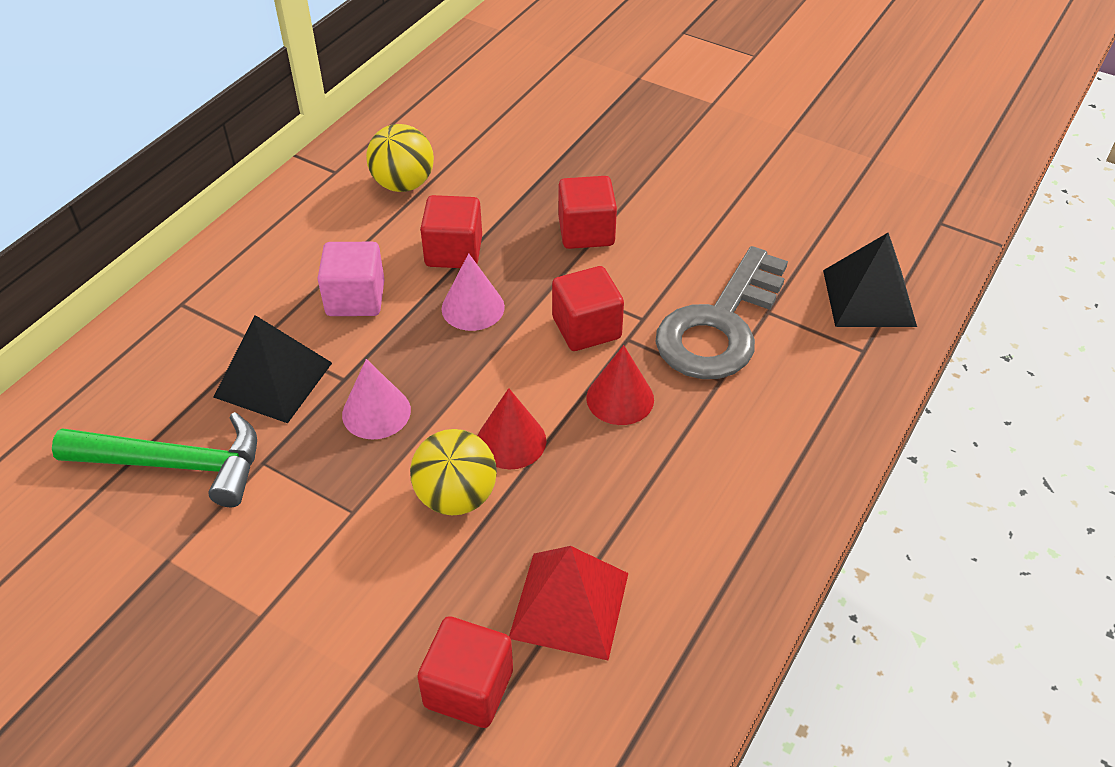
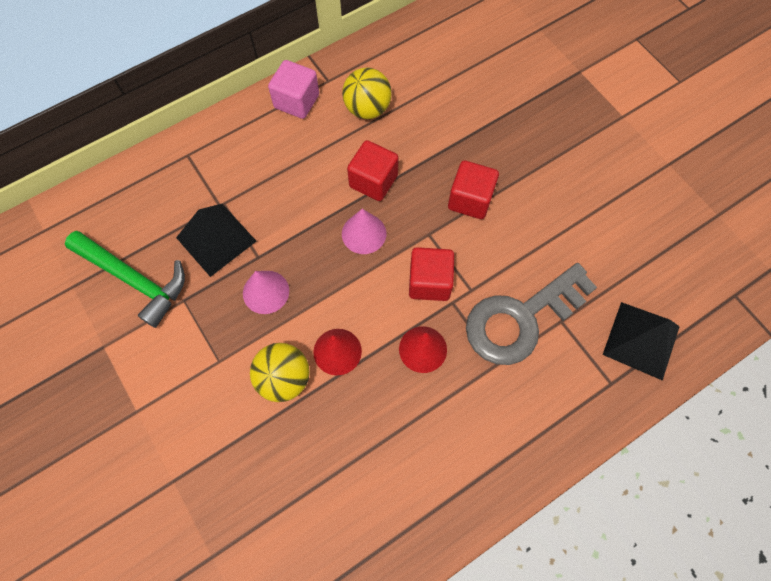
camera: 25 degrees right, 20 degrees up
pink cube [317,242,385,316] -> pink cube moved to [268,60,319,119]
red cube [417,616,513,728] -> none
red pyramid [509,546,628,660] -> none

